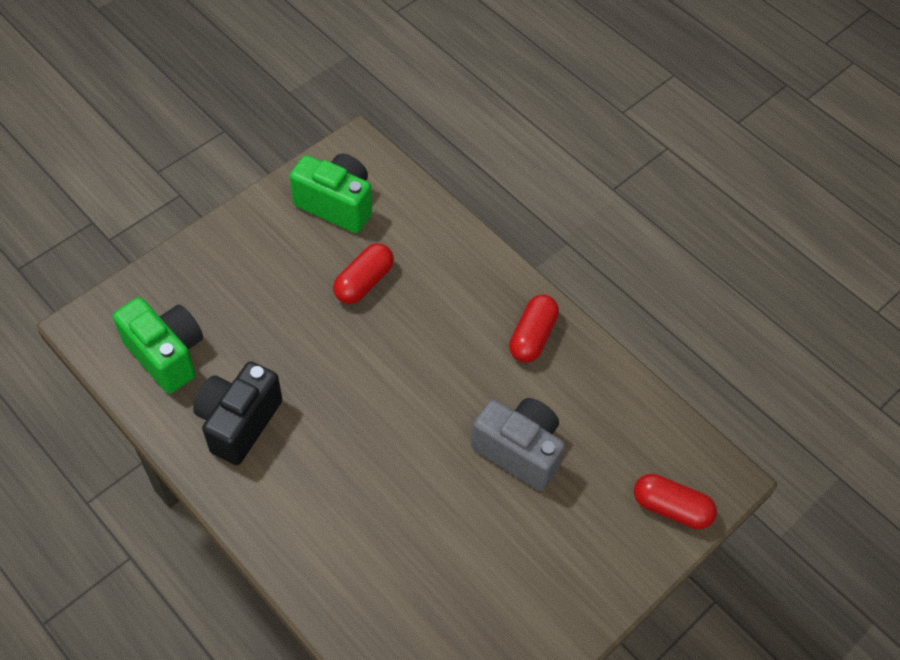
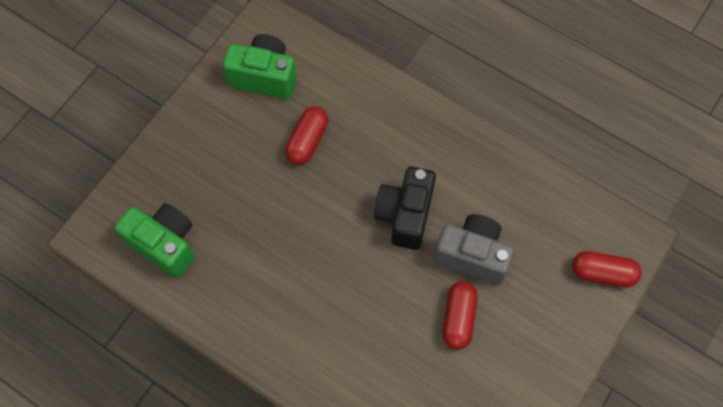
camera: 10 degrees left, 10 degrees up
black camera [193,361,282,465] -> black camera moved to [374,167,436,250]
red capsule [509,295,559,363] -> red capsule moved to [442,281,478,350]

